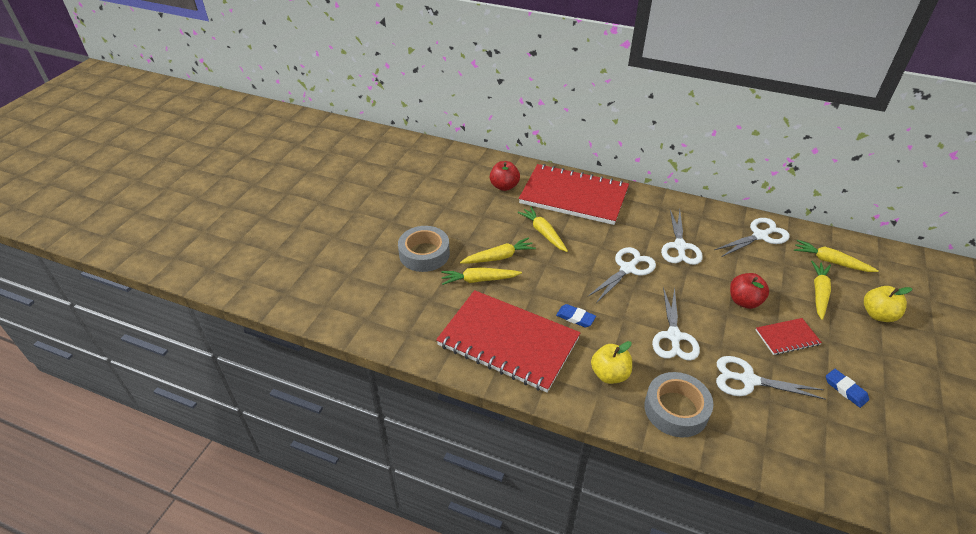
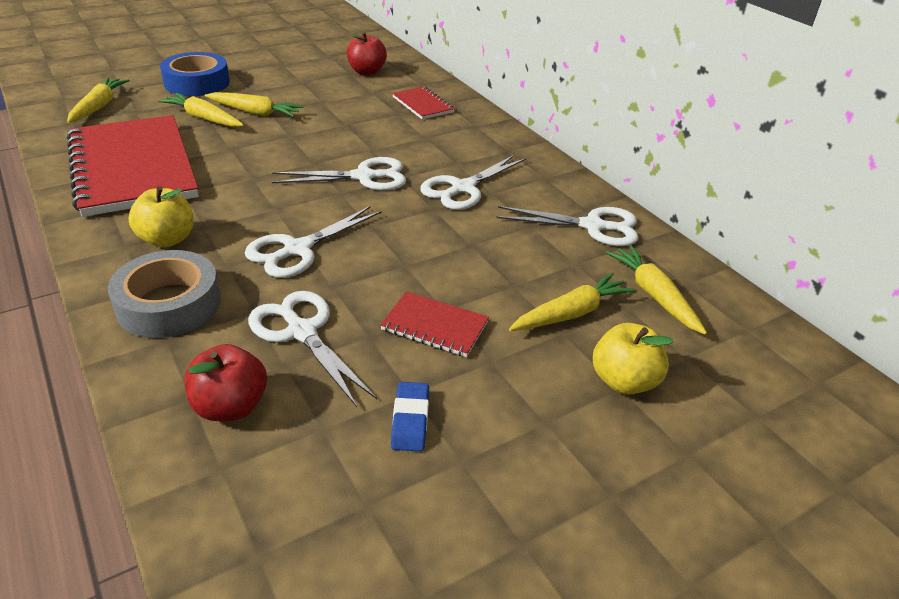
camera: 35 degrees right, 5 degrees down
grey tape [398,226,450,272] -> blue tape [160,52,230,96]
yellow carrot [517,207,568,252] -> yellow carrot moved to [67,78,130,123]
red notebook [519,164,629,225] -> red notebook [392,87,455,119], size x0.44
blue eraser [556,304,596,328] -> none
red apple [730,273,769,309] -> red apple moved to [184,344,267,421]

